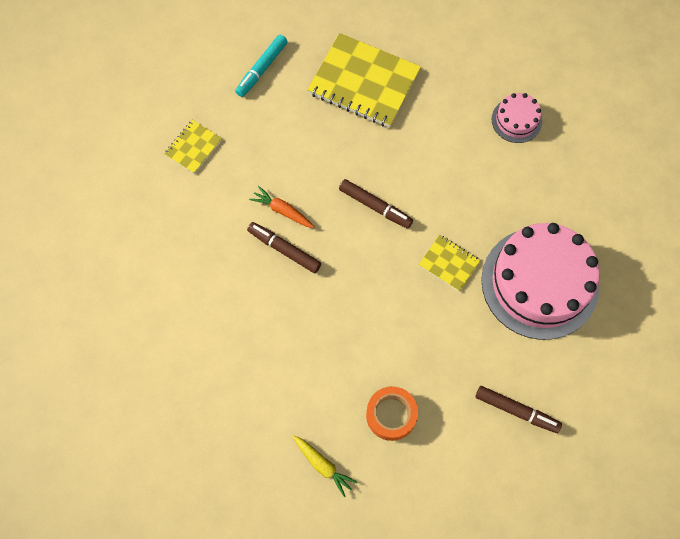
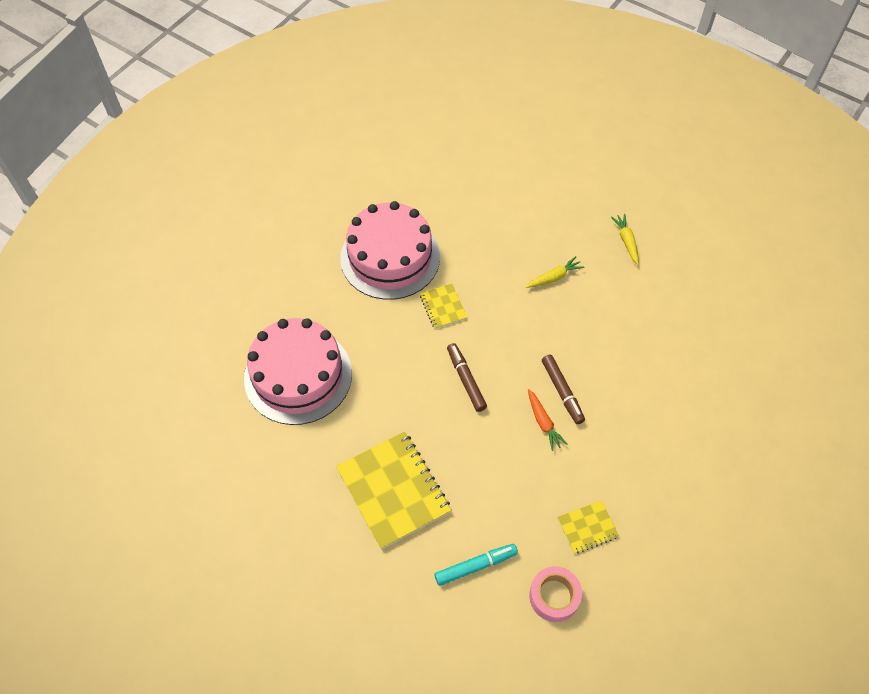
camera: 145 degrees left, 10 degrees down
orange tape [366,386,418,441] -> none
brown marker [475,386,562,433] -> none
pink cake [492,93,542,143] -> pink cake [244,318,352,425], size x2.17
none -> yellow carrot [526,256,584,288]
none -> pink tape [529,566,582,622]

